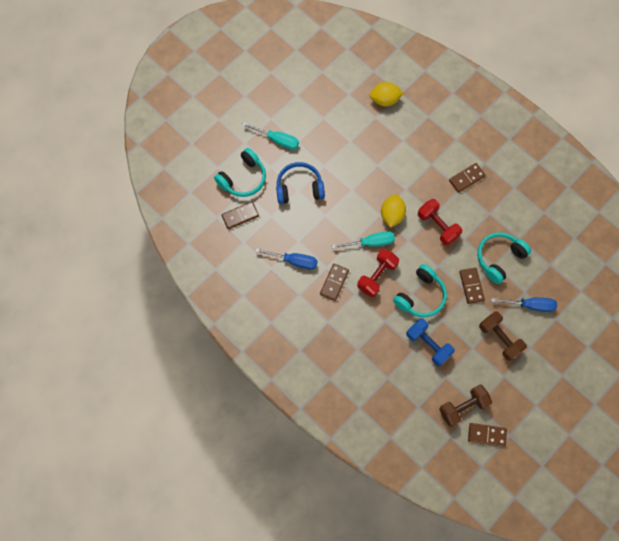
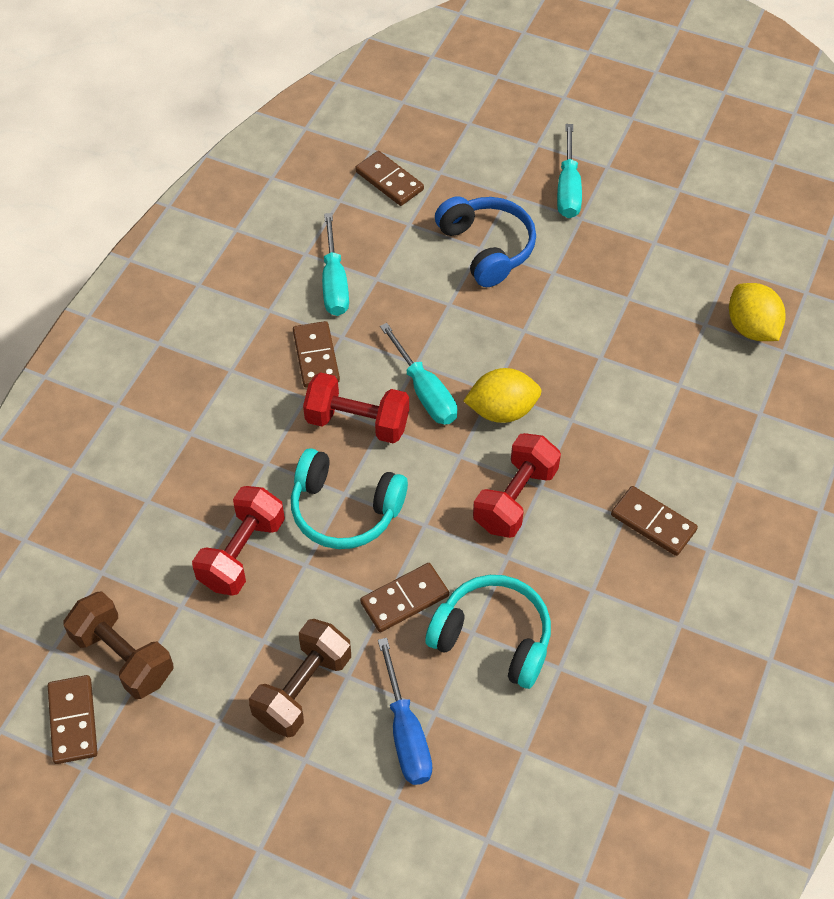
camera: 70 degrees right, 15 degrees down
turquoise headphones [214,148,266,197] -> none
blue screwdriver [255,248,318,270] -> turquoise screwdriver [322,213,349,316]
brown domino [320,264,349,301] -> brown domino turned 75 degrees clockwise [293,321,340,388]
blue dumbbell [406,318,455,366] -> red dumbbell [192,486,285,596]

